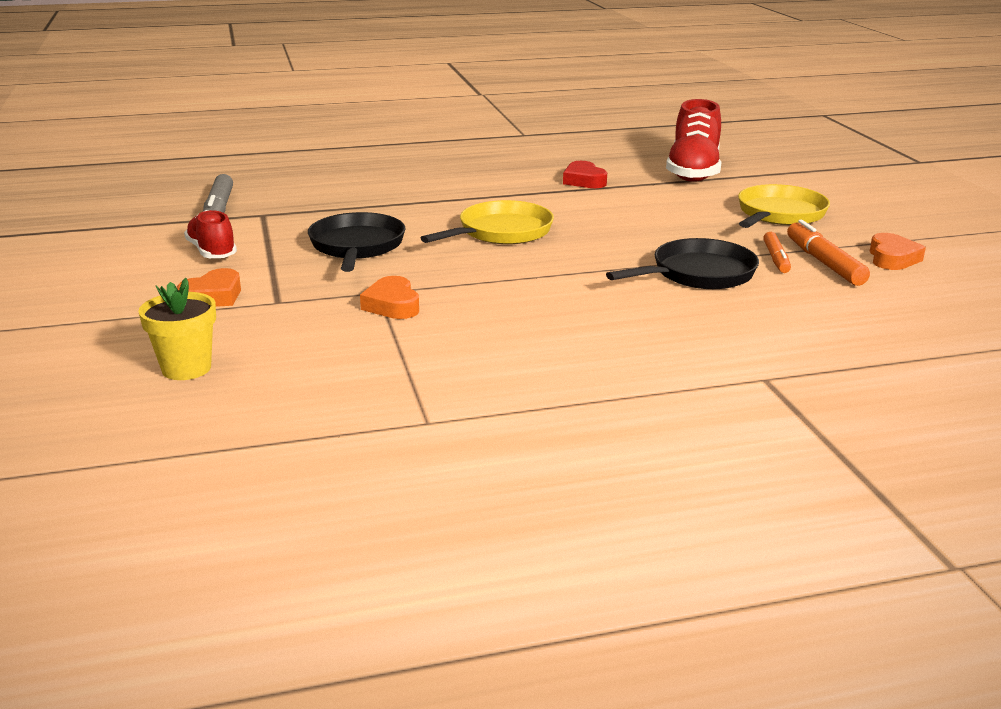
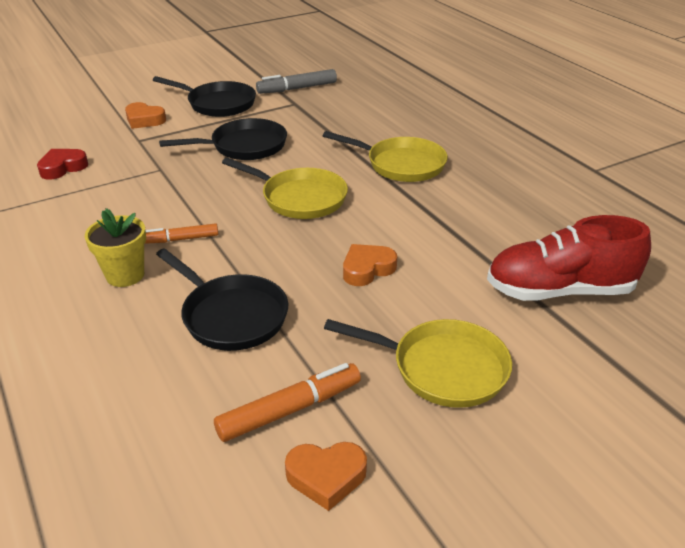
camera: 75 degrees right, 10 degrees up
yellow flower pot [138,278,216,380] -> yellow flower pot moved to [85,208,146,287]
red shoe [184,210,237,258] -> black pan [153,76,256,117]
orange heart [360,276,419,319] -> orange heart moved to [343,244,397,286]
red heart [563,161,607,188] -> red heart moved to [37,149,88,180]
orange marker [763,232,791,273] -> orange marker moved to [145,223,218,244]
none -> yellow pan [323,131,448,182]

